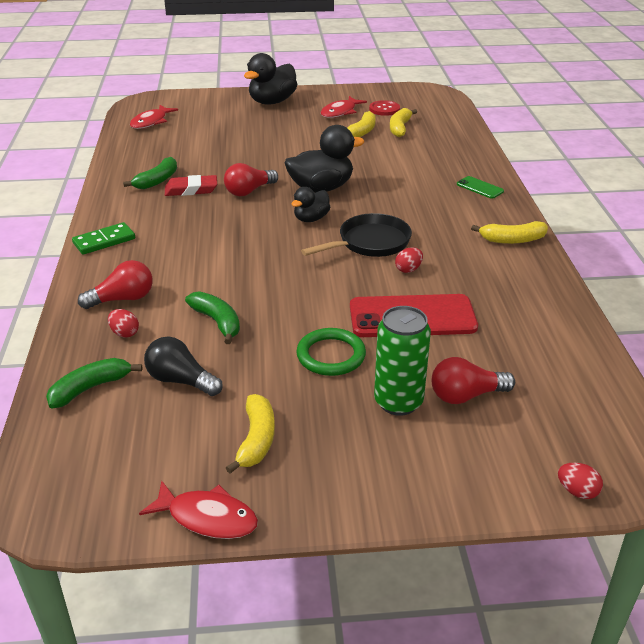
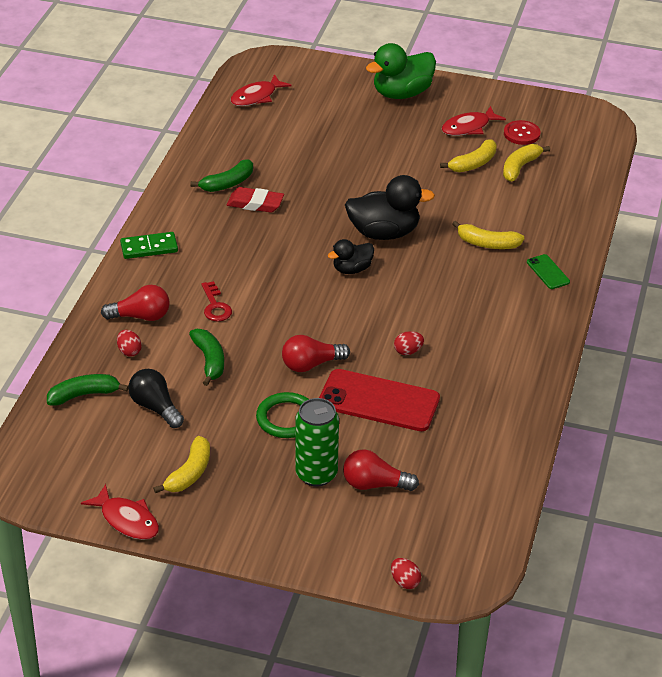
camera: 20 degrees right, 5 degrees up
red light bulb [224,163,278,196] -> red light bulb moved to [282,335,350,372]
black duck [244,53,297,105] -> green duck [366,43,436,99]
black pan [301,213,412,257] -> none
yellow banana [471,221,548,244] -> yellow banana moved to [452,221,525,249]
none -> red key [201,281,232,322]

